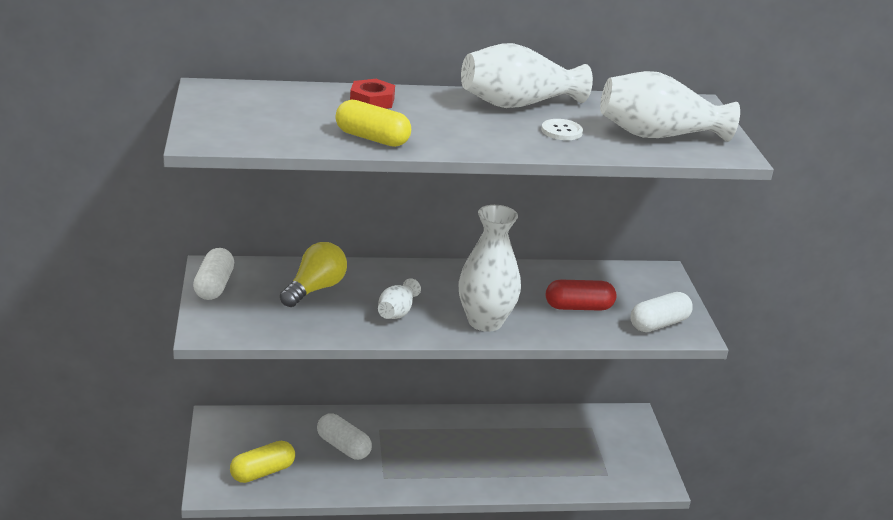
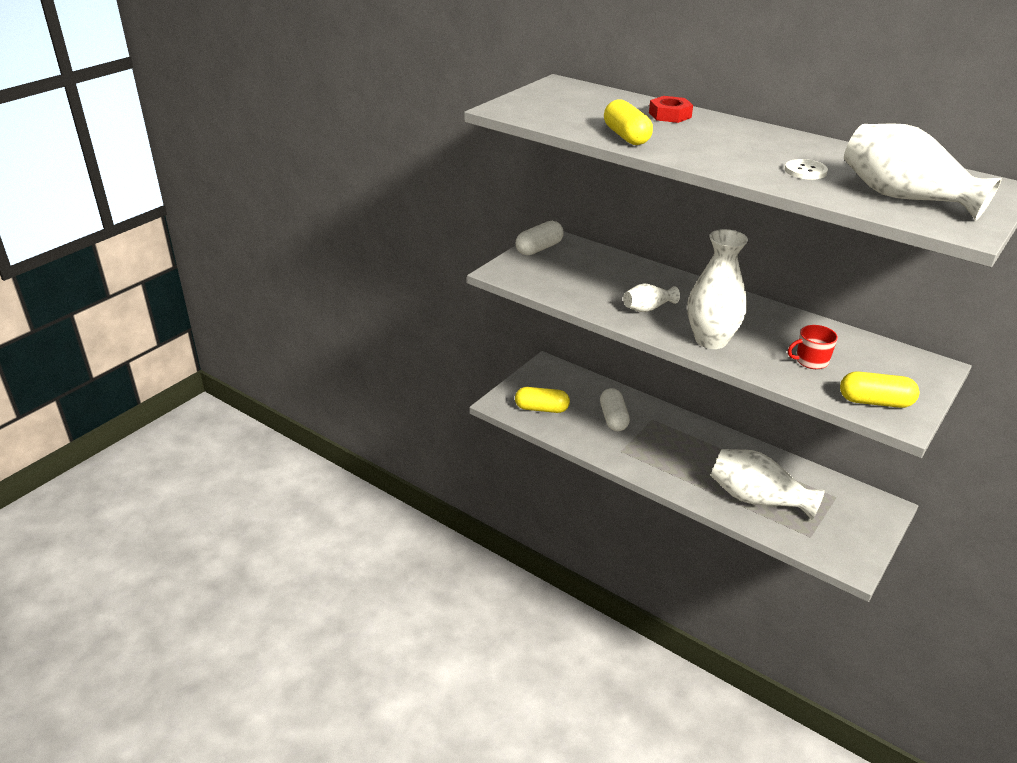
camera: 45 degrees right, 5 degrees up
yellow light bulb [280,242,347,307] -> none
white vase [461,43,593,108] -> white vase moved to [711,449,825,520]
red capsule [546,280,616,311] -> red mug [788,325,838,369]
white capsule [630,292,693,332] -> yellow capsule [840,371,919,408]

